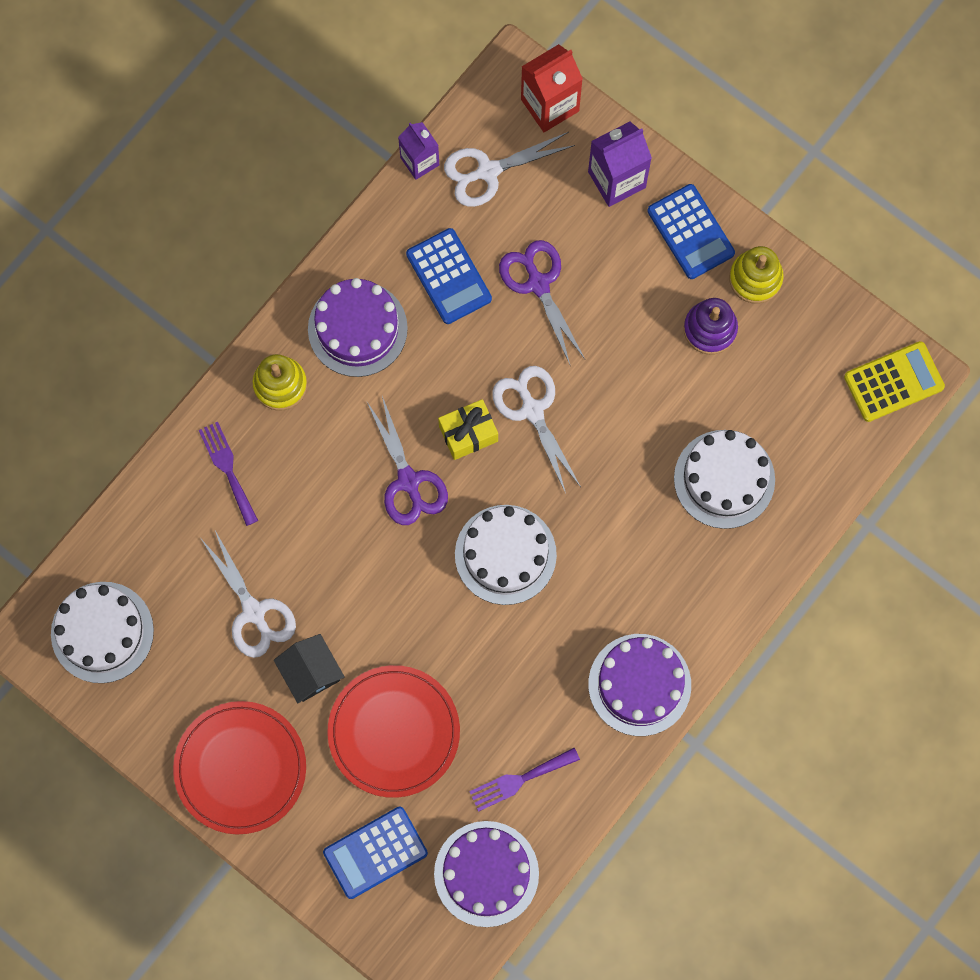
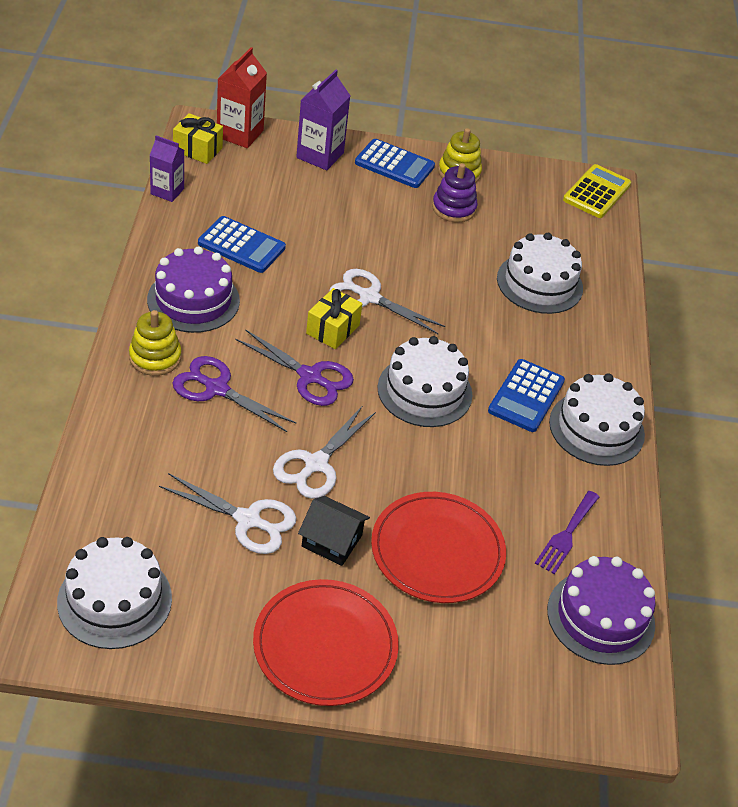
camera: 40 degrees left, 30 degrees down
purple fork [199,422,258,526] -> none
blue calculator [323,807,428,899] -> blue calculator moved to [488,359,565,432]
white scissors [444,132,575,207] -> white scissors moved to [273,405,376,499]
purple scissors [499,240,585,364] -> purple scissors moved to [173,356,296,432]
purple cake [588,634,691,736] -> white cake [549,374,645,466]
none -> yellow gift [173,113,223,164]

